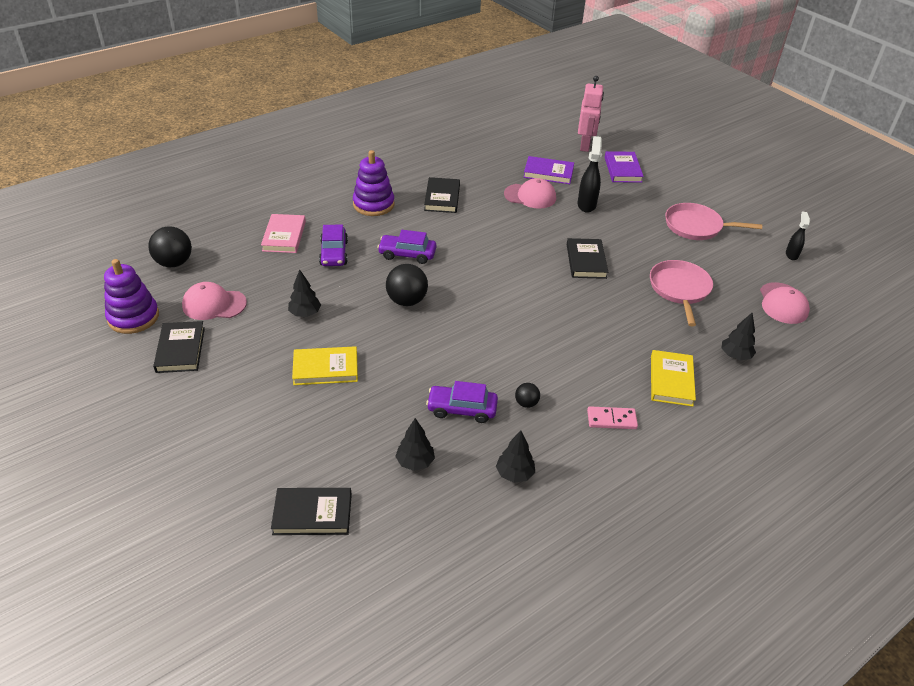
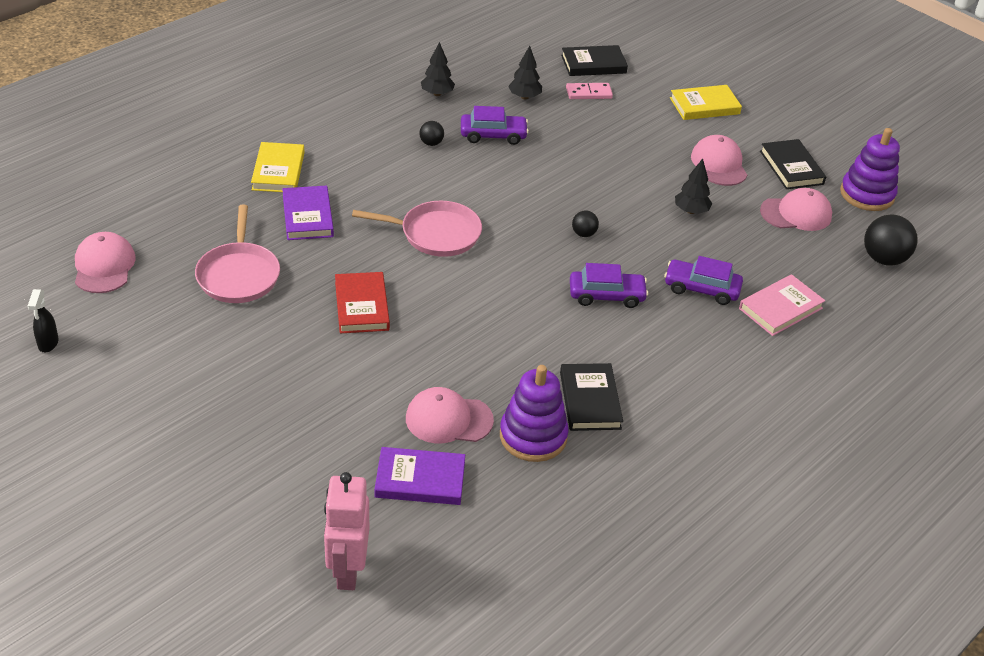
camera: 170 degrees right, 0 degrees up
pink book [261,214,306,253] -> pink book turned 60 degrees clockwise [739,274,825,336]
yellow book [292,346,358,385] -> yellow book moved to [670,85,742,120]
purple car [319,224,348,266] -> purple car turned 60 degrees counterclockwise [664,256,743,305]
purple stacking toy [353,150,395,216] -> purple stacking toy moved to [500,365,569,462]
black ball [386,264,428,306] -> black ball [572,210,599,237], size x0.53
black book [567,238,608,279] -> red book [335,272,390,333]
black spray bottle [578,136,602,213] -> none
pink domino [587,406,638,429] -> pink domino moved to [566,83,613,99]
purple book [605,151,644,183] -> purple book moved to [282,186,334,240]
pink pan [665,203,762,240] -> pink pan moved to [352,201,482,257]
black tree [721,312,756,360] -> none
none -> pink cap [691,135,747,186]

